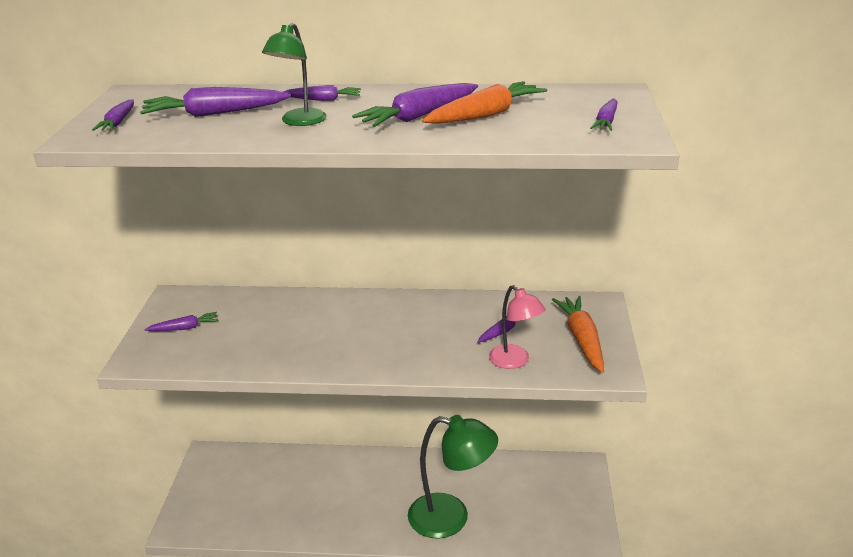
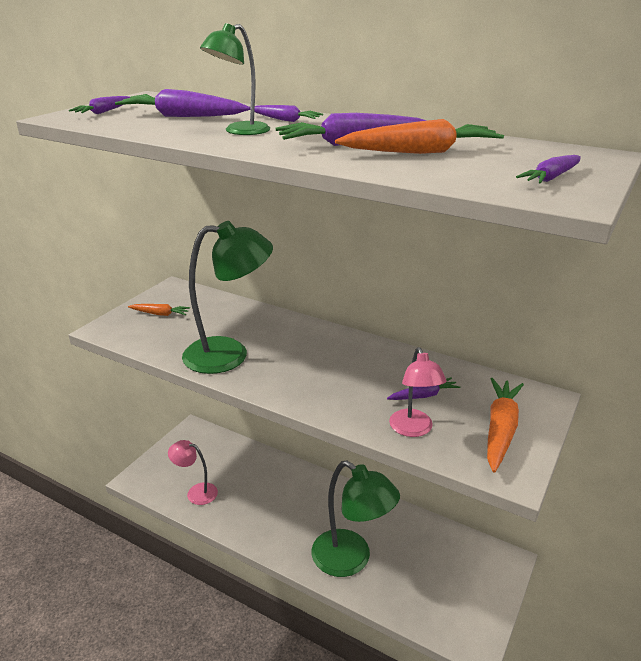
camera: 25 degrees right, 0 degrees up
purple carrot [144,312,219,331] -> orange carrot [128,304,190,316]
none -> pink lamp [168,440,218,505]
none -> green lamp [182,221,273,374]

